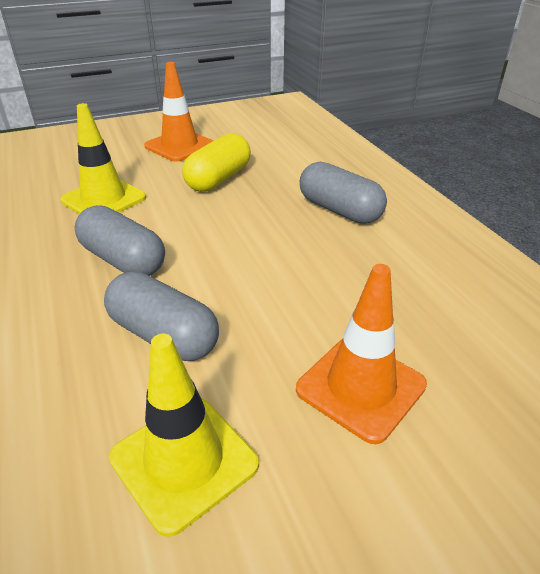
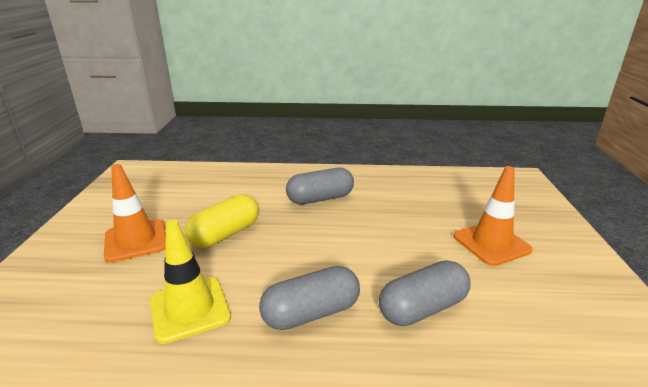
camera: 65 degrees left, 10 degrees down
yellow traffic cone [109,334,259,537] -> none
yellow capsule [182,133,251,192] -> yellow capsule turned 75 degrees clockwise [184,194,259,248]

